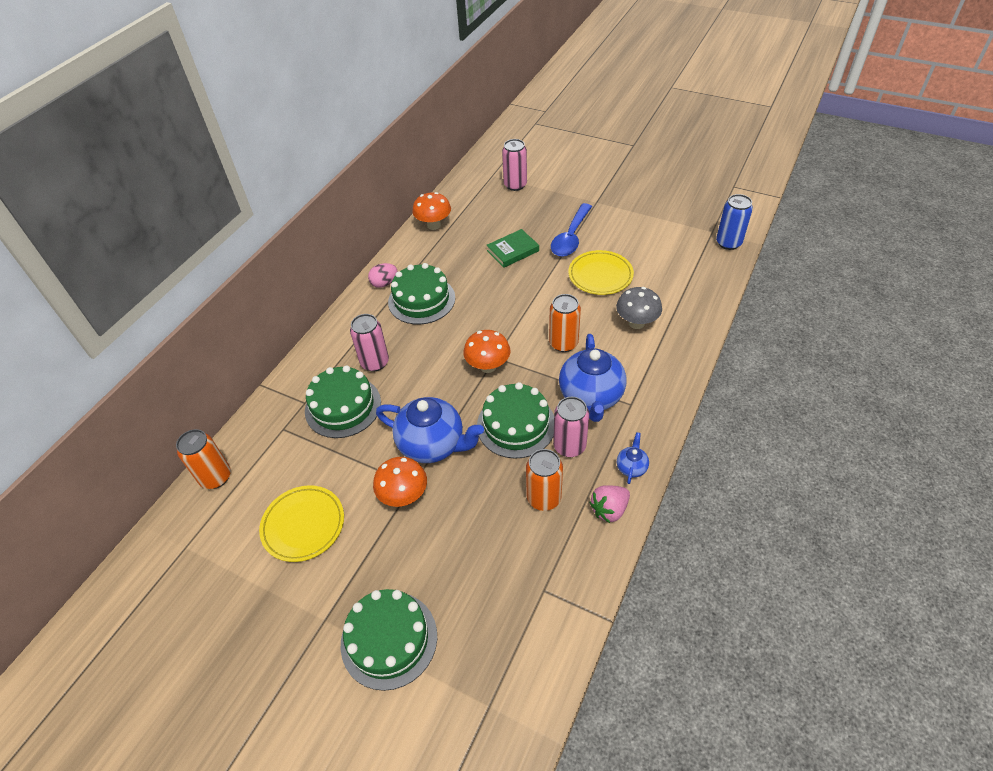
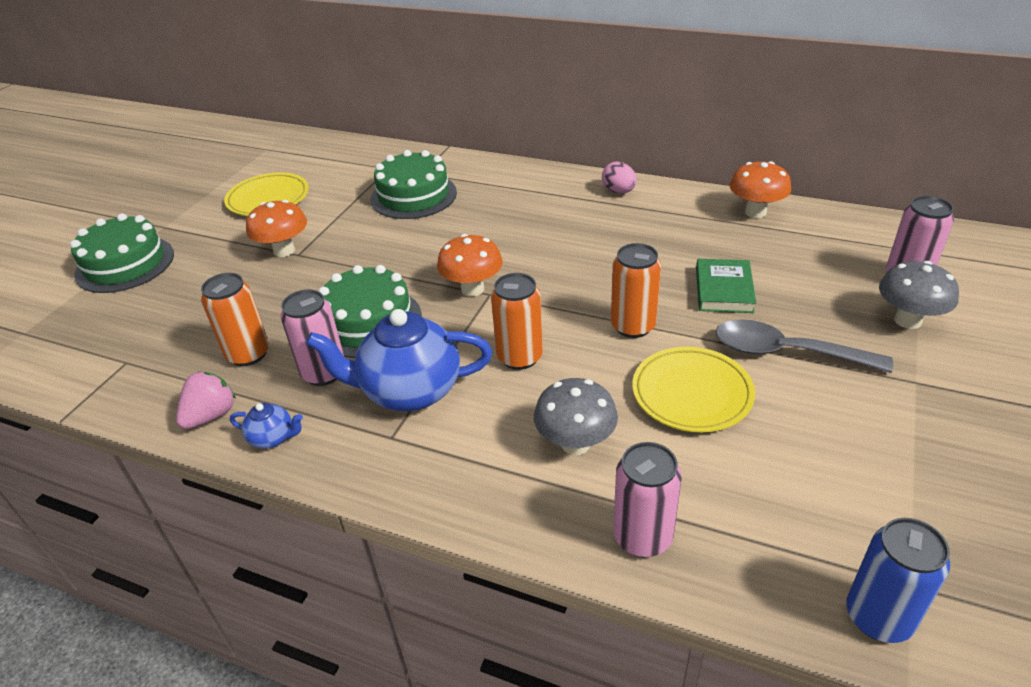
camera: 85 degrees right, 10 degrees down
orange can [176,429,231,489] -> orange can moved to [611,243,661,338]
pink can [350,314,389,372] -> pink can moved to [613,442,682,557]
blue teapot [376,397,484,463] -> none
green cake [388,263,455,325] -> none
green book [487,229,539,268] -> green book turned 45 degrees clockwise [696,259,756,313]
blue spoon [551,203,592,257] -> grey spoon [715,319,893,373]
pink strawberry [589,485,630,523] -> pink strawberry turned 75 degrees clockwise [176,372,236,429]
none -> grey mushroom [879,261,959,329]

